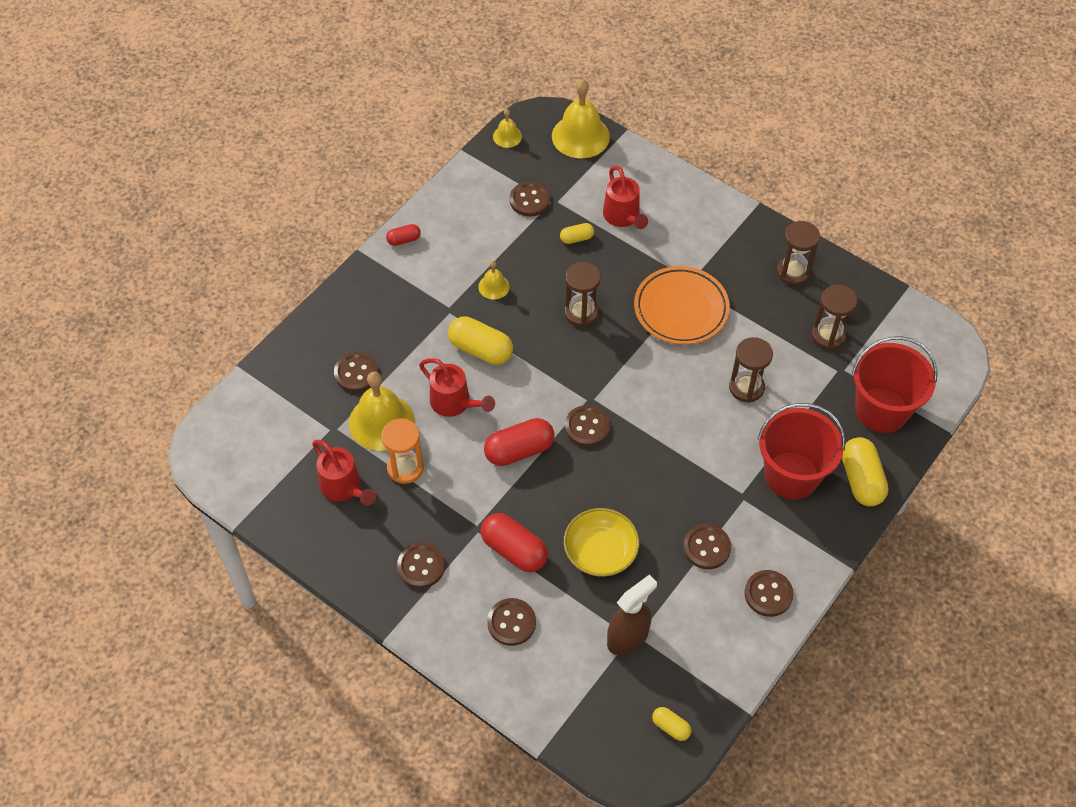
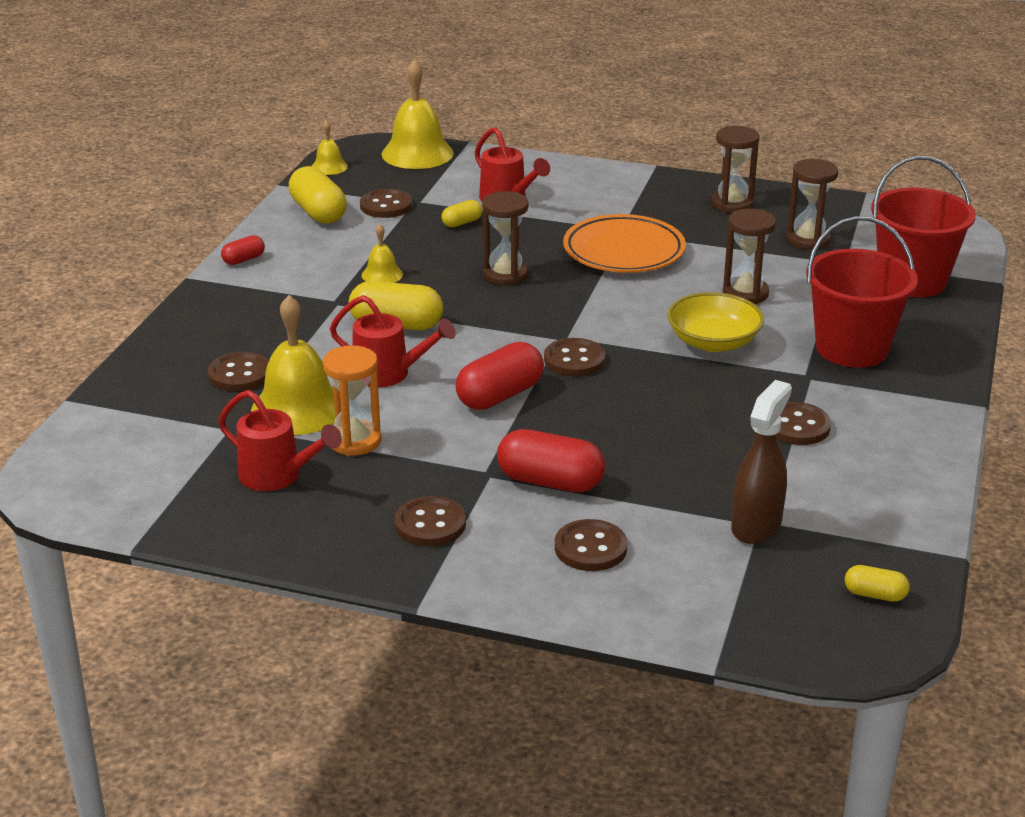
camera: 20 degrees left, 25 degrees down
yellow bowl [564,508,639,577] -> yellow bowl moved to [667,292,764,352]
brown button [744,570,794,617] -> none
yellow capsule [842,437,889,506] -> yellow capsule moved to [288,166,347,224]

